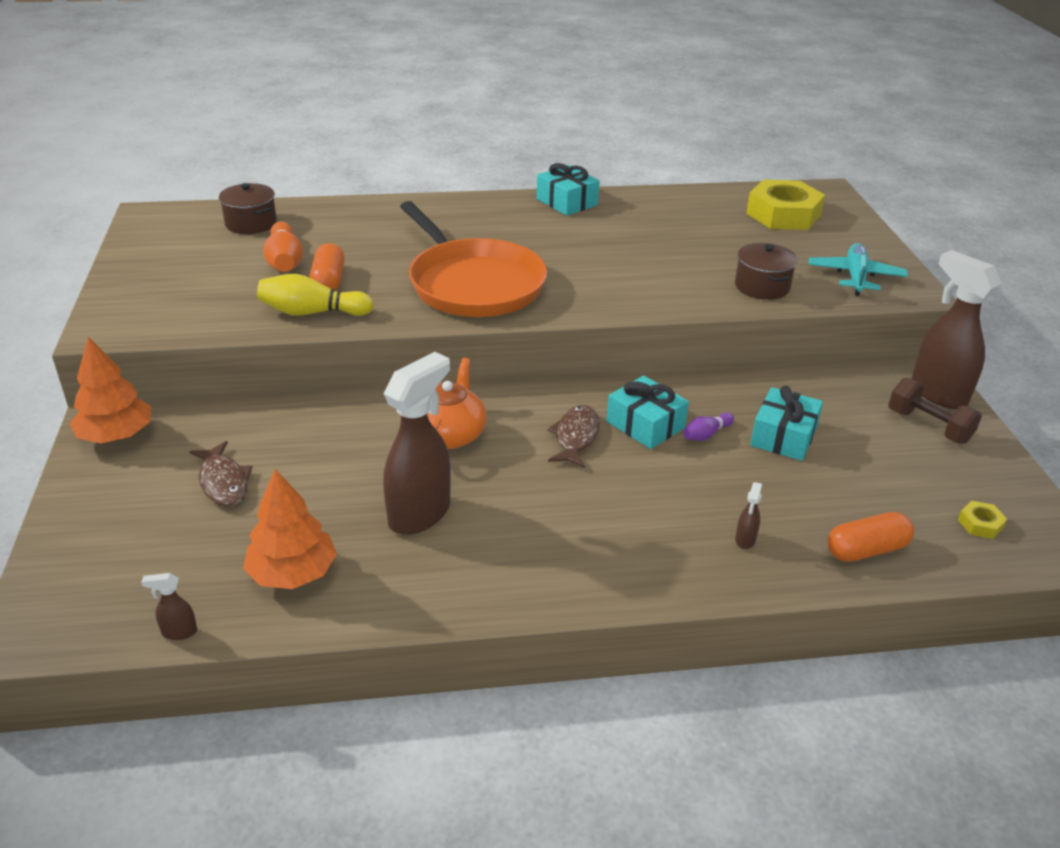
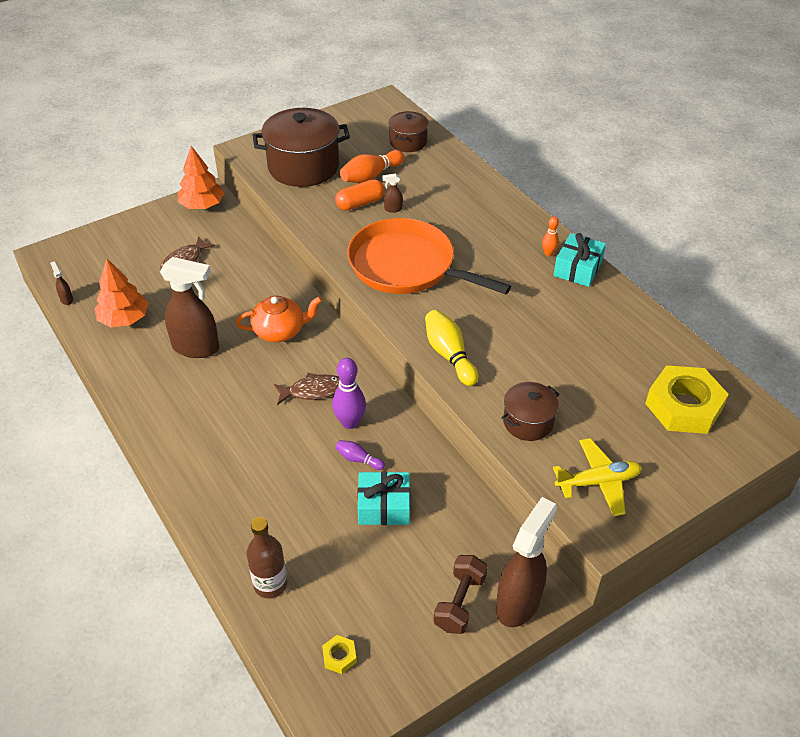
camera: 65 degrees right, 10 degrees up
yellow bowling pin [257,274,374,316] -> yellow bowling pin moved to [425,310,479,386]
orange pan [400,201,547,317] -> orange pan turned 90 degrees clockwise [347,218,511,294]
turquoise gift [607,376,689,449] -> purple bowling pin [332,358,366,429]
brown spray bottle [735,482,762,549] -> brown spray bottle moved to [382,174,403,213]
turquoise plane [809,243,908,296] -> yellow plane [553,438,642,516]
orange capsule [828,512,914,562] -> brown bottle [247,517,287,598]
none -> brown pot [252,108,350,187]
none -> orange bowling pin [542,216,559,256]

